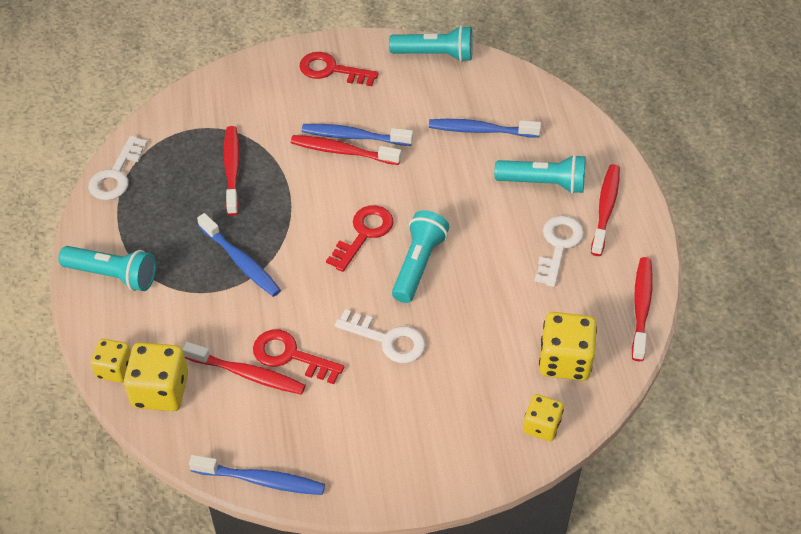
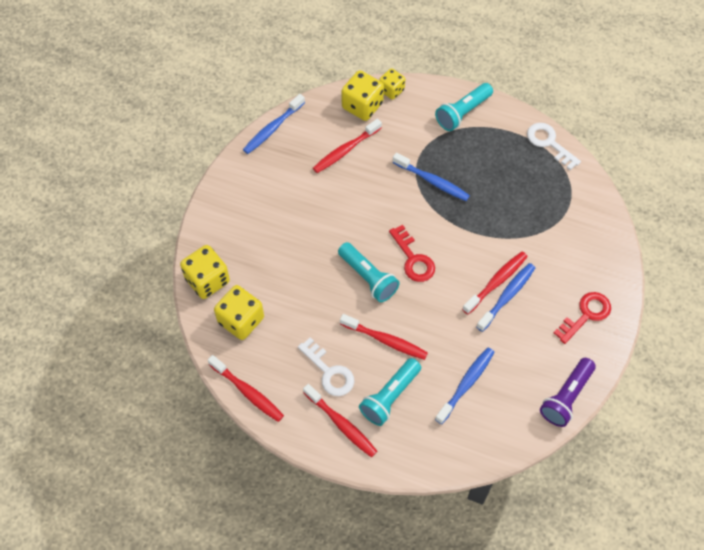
camera: 120 degrees right, 10 degrees up
blue toothbrush [197,213,281,297] -> blue toothbrush turned 135 degrees counterclockwise [392,152,470,201]
red toothbrush [223,126,240,216] -> red toothbrush moved to [340,314,428,360]
red key [253,329,344,384] -> none
white key [335,309,426,363] -> none
turquoise flashlight [389,25,473,62] -> purple flashlight [540,358,596,427]
yellow dice [523,394,564,442] -> yellow dice [180,245,230,299], size x1.60

